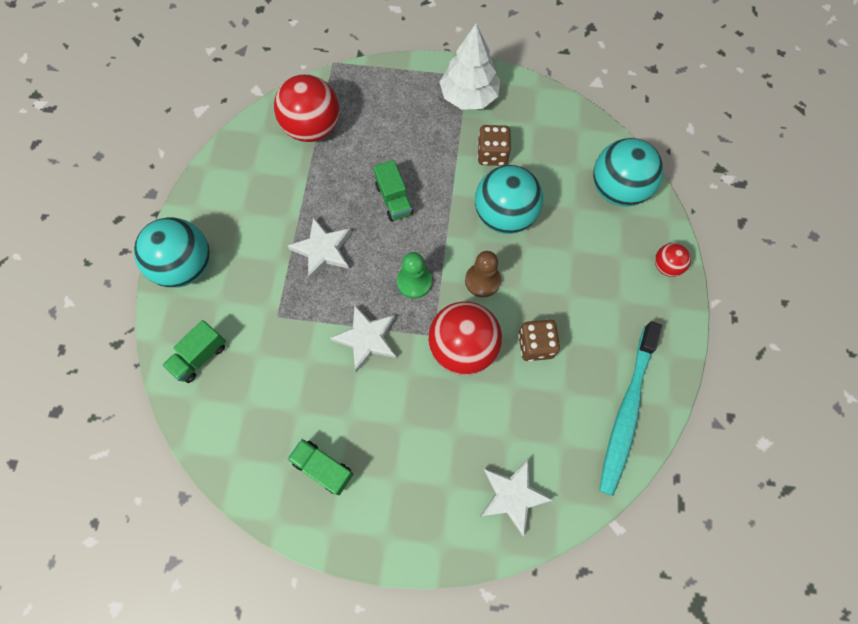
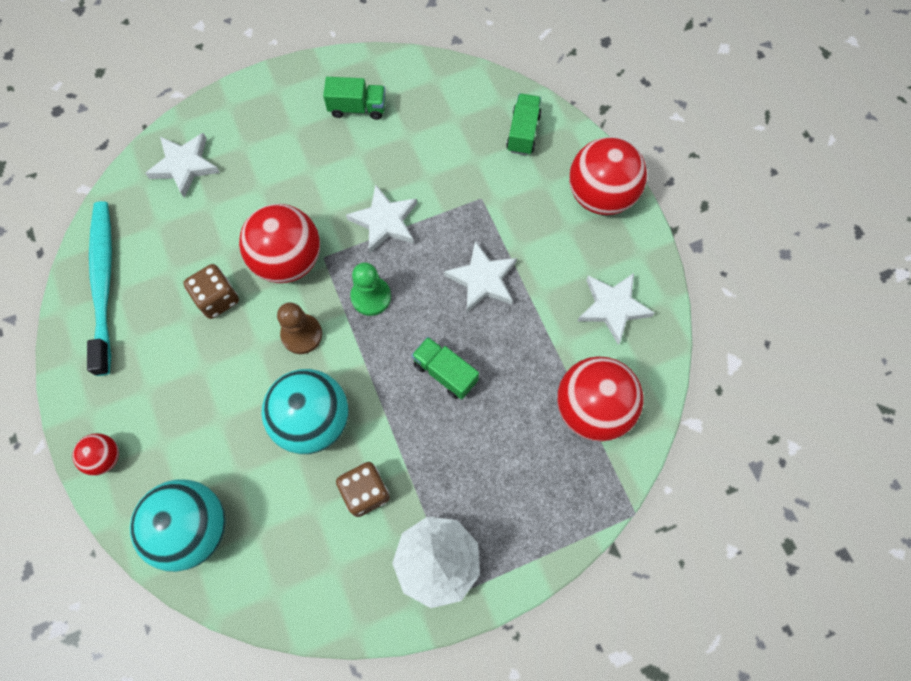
camera: 150 degrees right, 0 degrees up
turquoise ball [134,217,210,288] -> red ball [569,137,647,215]
none -> white star [578,273,655,345]

